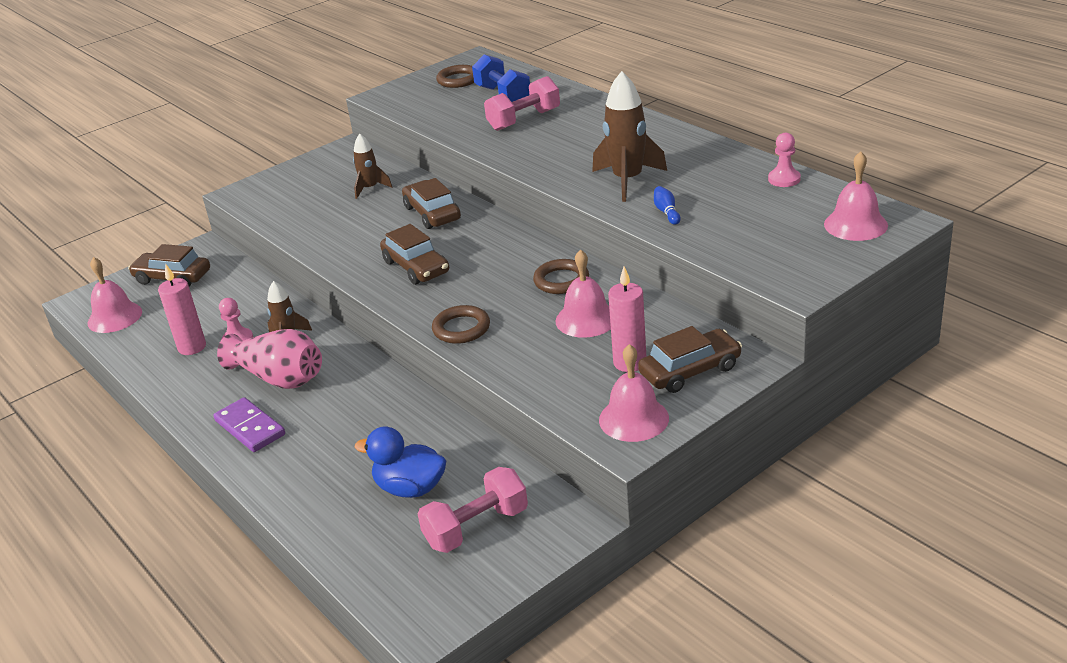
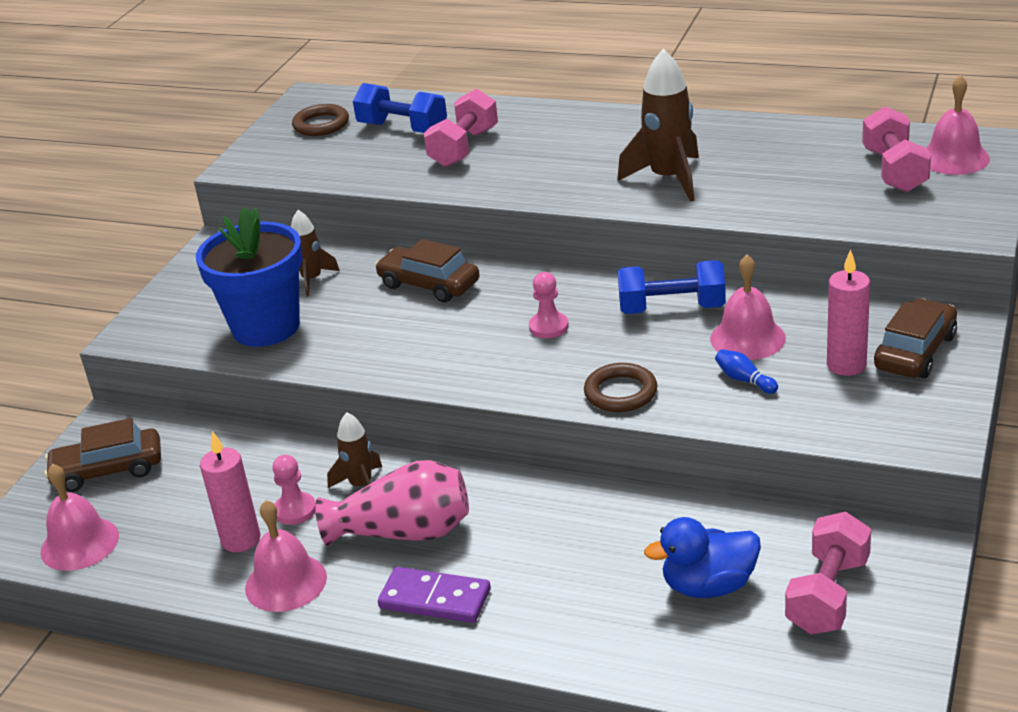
camera: 30 degrees left, 0 degrees up
brown car [380,224,449,285] -> none
brown ring [533,259,589,294] -> blue dumbbell [618,260,726,314]
pink bell [599,344,669,442] -> pink bell moved to [245,500,327,612]
blue bowling pin [654,186,681,225] -> blue bowling pin moved to [715,349,778,394]
pink pawn [768,133,801,187] -> pink pawn moved to [529,272,569,339]
none -> blue flower pot [196,207,303,347]
none -> pink dumbbell [862,106,931,192]

